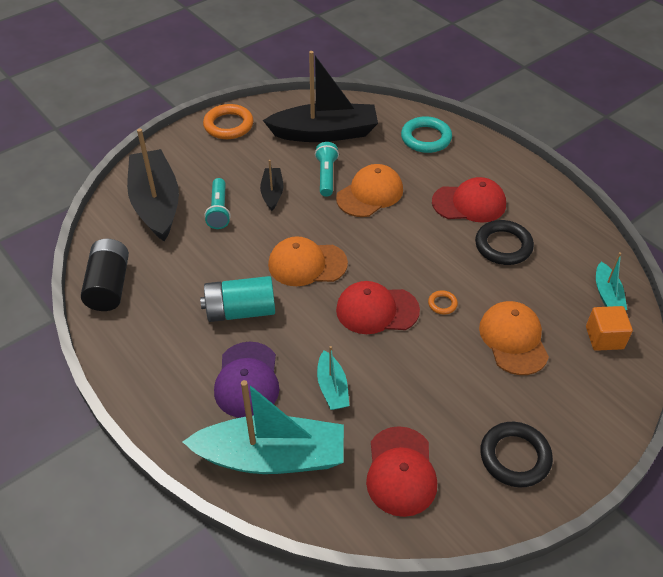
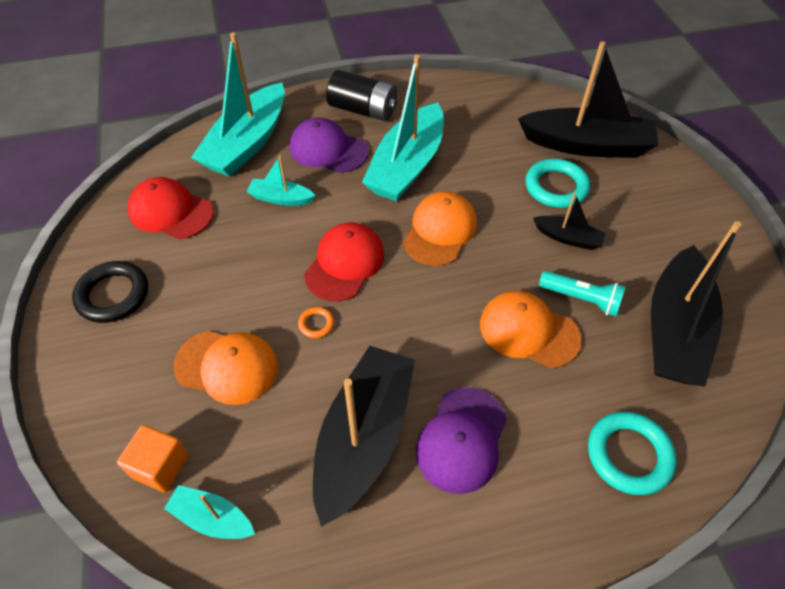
camera: 115 degrees right, 5 degrees up
black battery [81,239,129,311] -> black battery moved to [326,70,397,121]
turquoise battery [200,276,275,322] -> turquoise boat [362,55,444,202]
orange ring [203,104,254,139] -> none
turquoise flashlight [204,178,231,229] -> turquoise ring [525,159,590,208]
orange cap [336,164,403,217] -> orange cap turned 135 degrees clockwise [480,291,582,368]
red cap [432,177,506,223] -> purple cap [416,387,507,494]
black ring [475,220,534,265] -> black boat [313,346,415,527]

